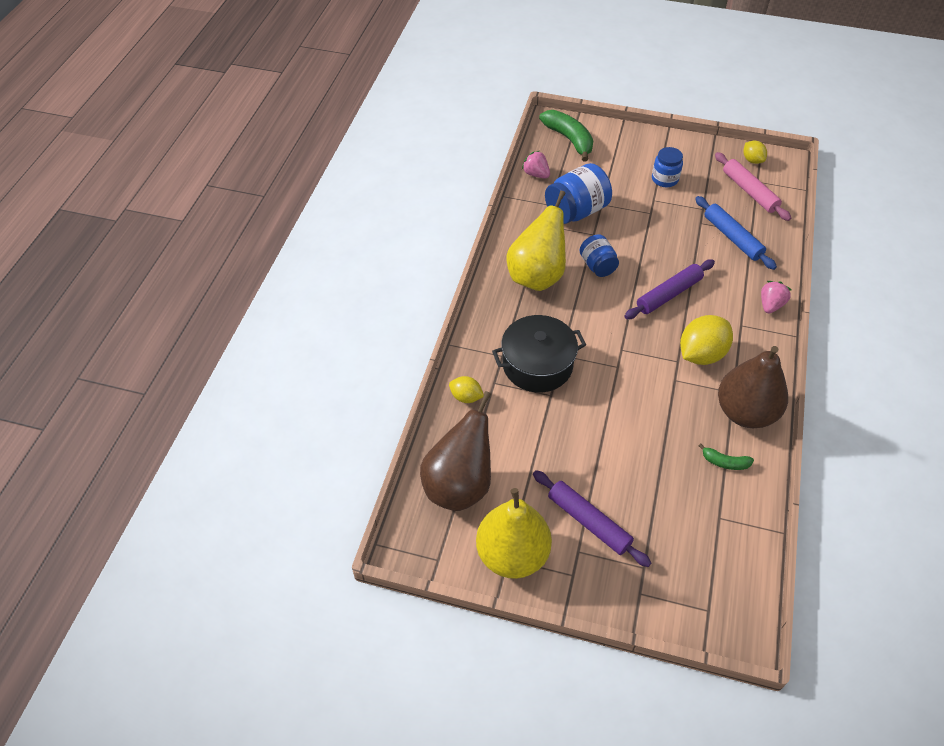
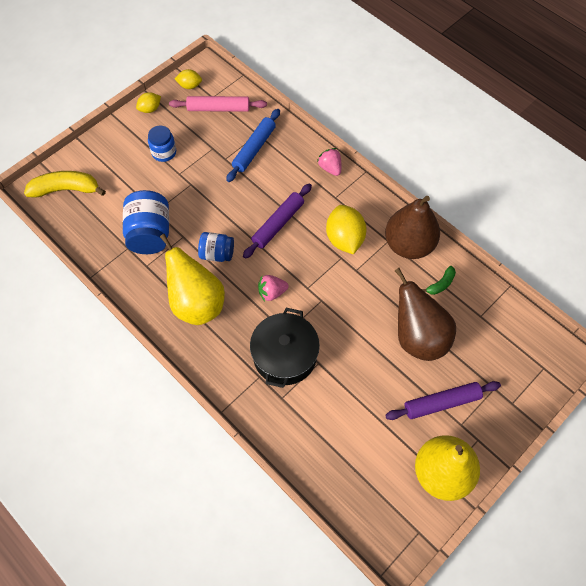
camera: 60 degrees left, 10 degrees up
brown pear [420,391,491,511] -> brown pear moved to [395,268,456,361]
yellow lemon [449,376,484,403] -> yellow lemon moved to [136,92,161,113]
pink strawberry [522,151,550,178] -> pink strawberry moved to [258,275,289,301]
green banana [539,110,593,162] -> yellow banana [24,171,106,198]
purple rolling pin [624,260,715,319] -> purple rolling pin turned 45 degrees clockwise [243,183,312,259]
blue rolling pin [695,196,777,270] -> blue rolling pin turned 60 degrees counterclockwise [226,109,280,182]

